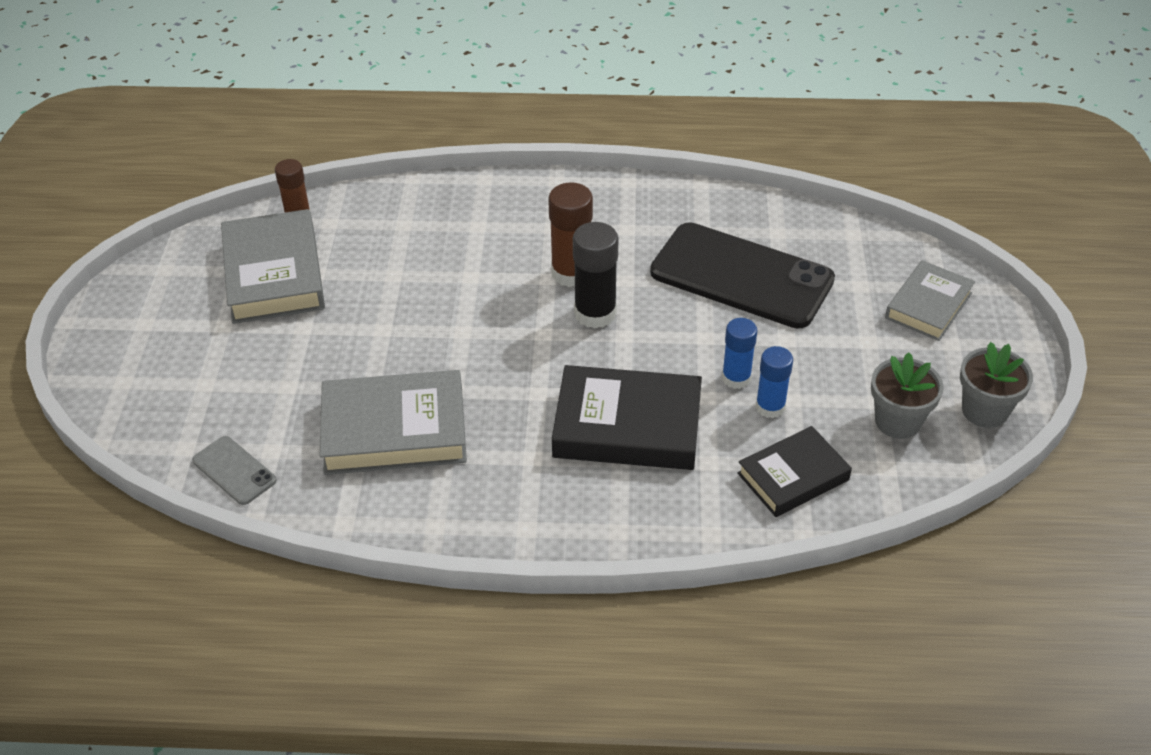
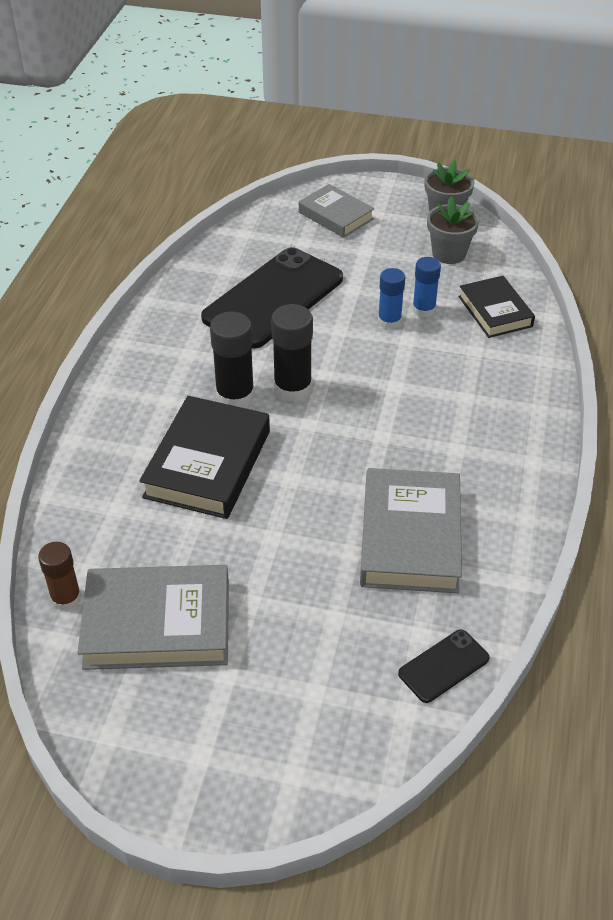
camera: 80 degrees left, 0 degrees up
grey phone [192,436,277,505] -> black phone [398,629,490,703]
brown glue stick [548,182,593,287] -> black glue stick [210,312,255,408]
black book [552,365,702,470] -> black book moved to [140,396,270,519]

